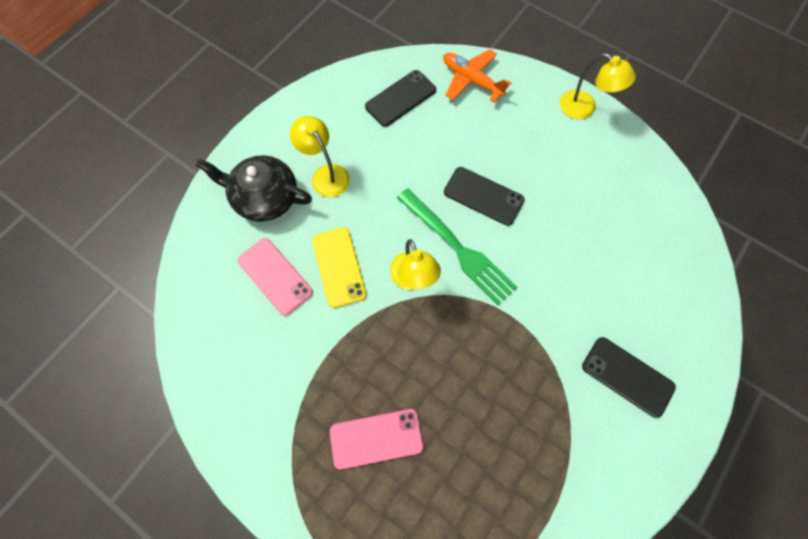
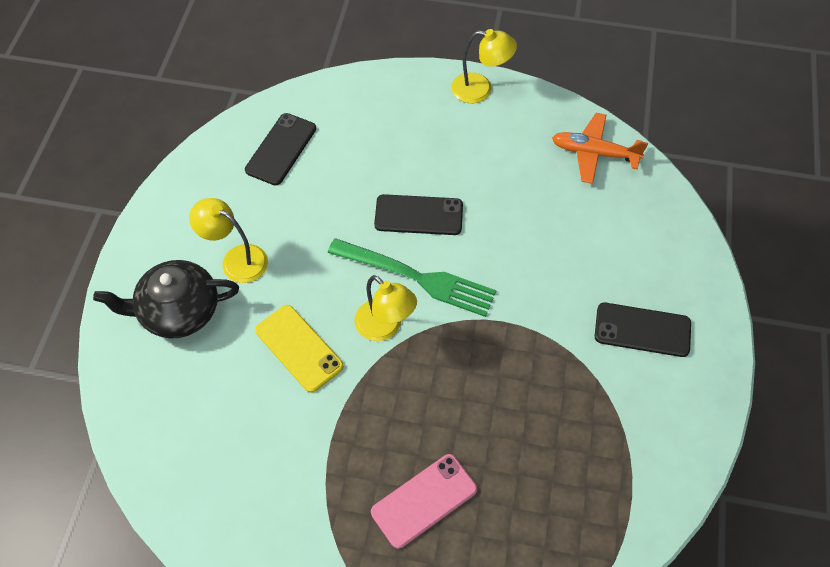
camera: 25 degrees left, 10 degrees down
pink phone [237,238,313,316] -> none
orange plane [443,49,511,103] -> orange plane moved to [552,113,648,184]

